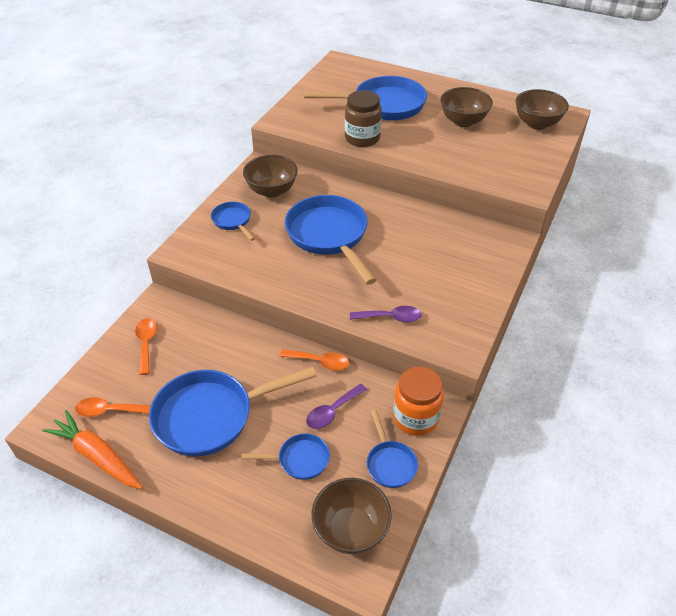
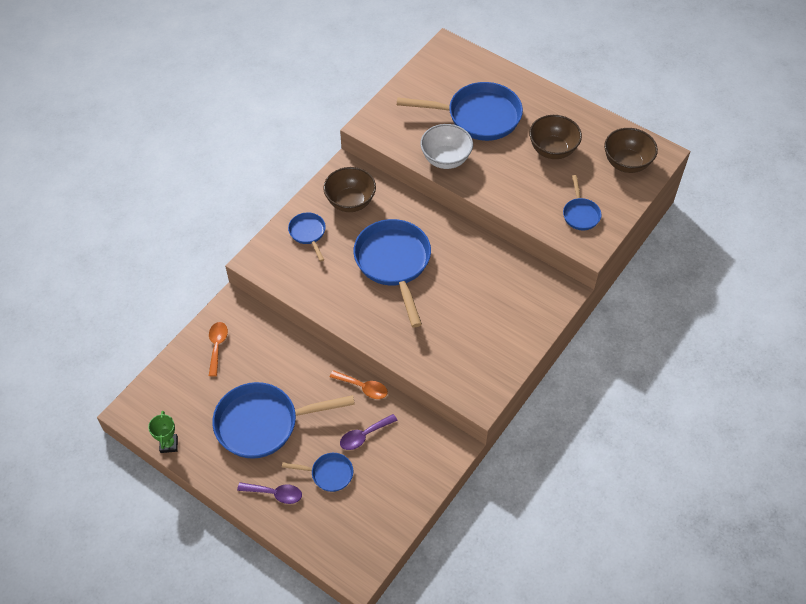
camera: 10 degrees right, 10 degrees up
orange carrot [42,410,143,489] -> green trophy [148,411,178,453]
orange spoon [75,397,151,417] -> none
brown bowl [311,478,392,554] -> none
brown jar [345,90,382,147] -> white bowl [420,124,473,169]
purple spoon [350,306,422,323] -> purple spoon moved to [237,482,302,504]
blue pan [367,410,418,488] -> blue pan moved to [563,175,602,230]
orange jar [393,367,444,436] -> none

